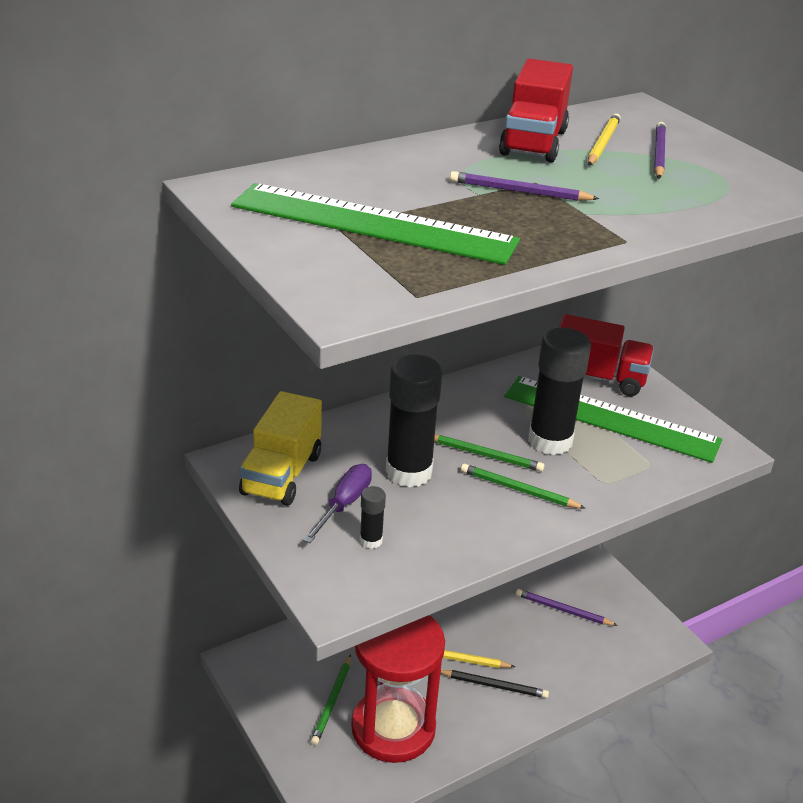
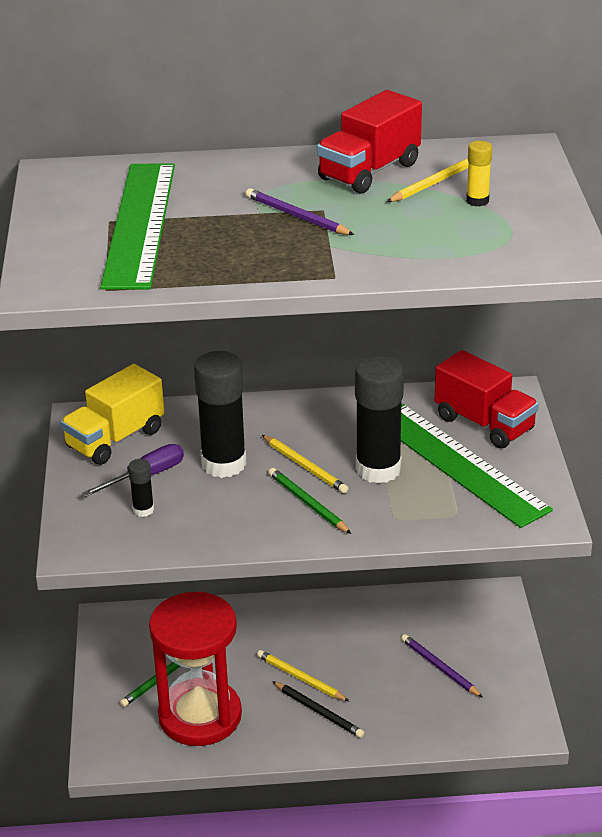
camera: 30 degrees right, 0 degrees up
green ruler [231,183,520,265] -> green ruler turned 45 degrees clockwise [100,163,175,290]
green pencil [434,435,545,472] -> yellow pencil [262,435,348,493]
purple pencil [654,122,666,179] -> yellow glue stick [466,141,492,207]

